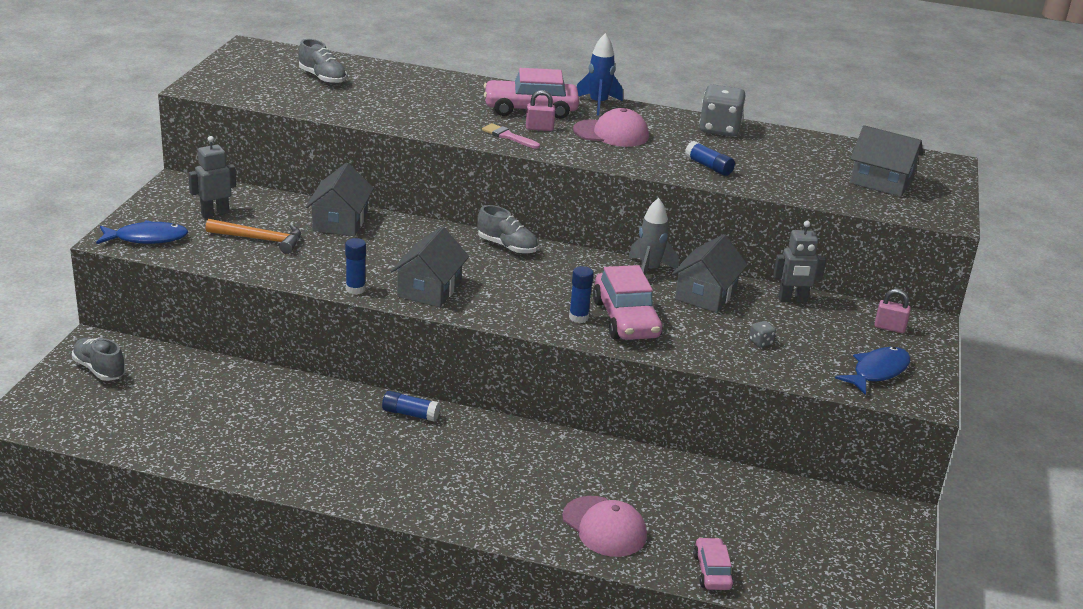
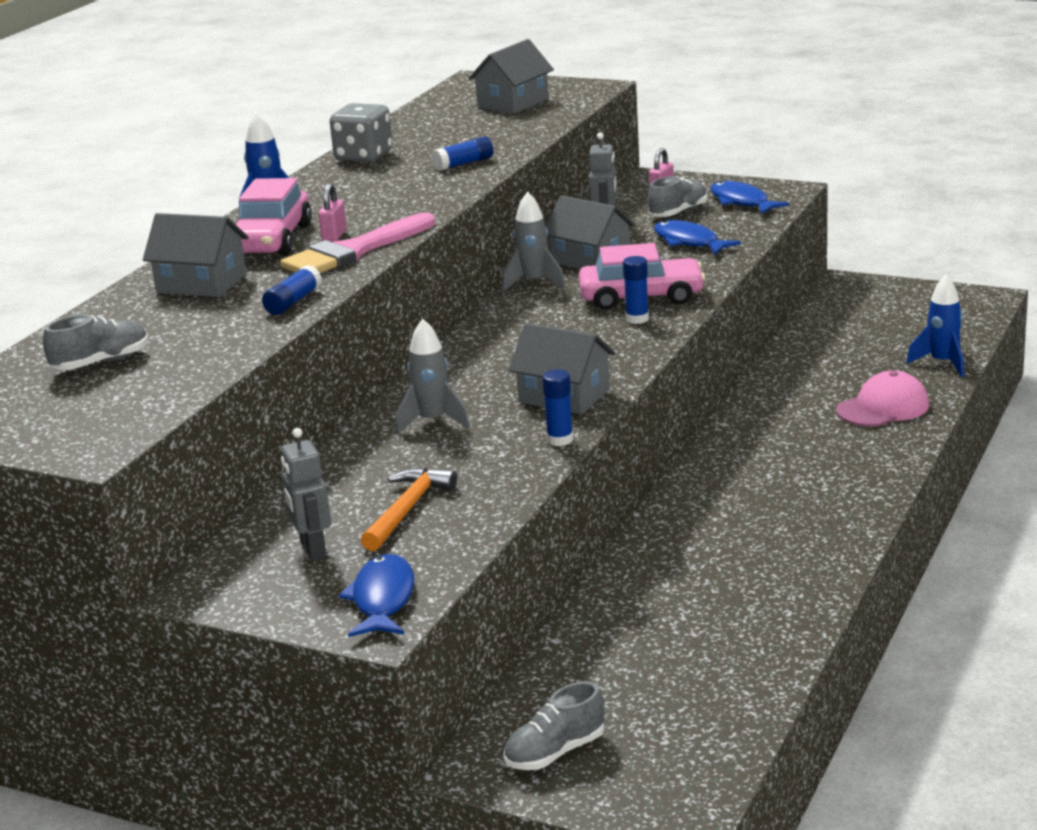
camera: 75 degrees left, 5 degrees down
grey house [306,163,374,236] -> grey house moved to [143,213,249,297]
blue glue stick [382,391,440,422] -> blue glue stick moved to [262,265,322,315]
grey shoe [477,205,538,254] -> grey shoe moved to [648,176,707,217]
pink brush [482,123,540,149] -> pink brush [280,212,435,273], size x2.04
pink cap [573,108,649,147] -> none
pink car [693,537,734,590] -> blue rocket [907,275,964,377]
grey dice [749,321,776,347] -> blue fish [654,220,741,255]
none -> grey rocket [396,319,470,435]

